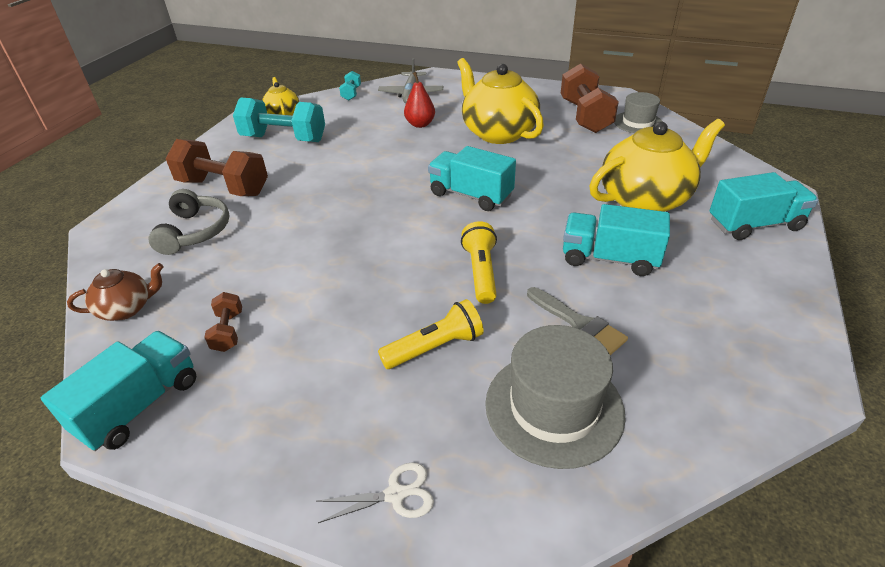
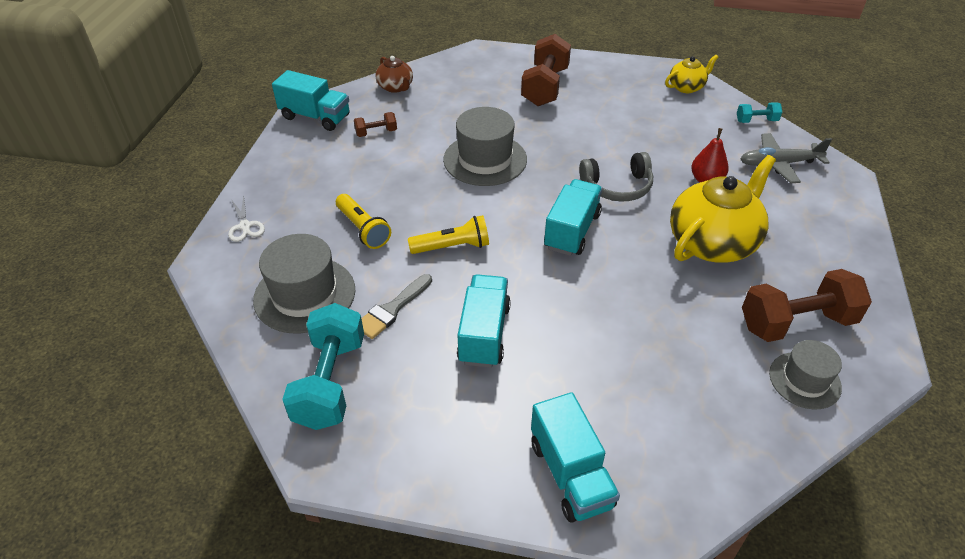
camera: 80 degrees right, 5 degrees up
grey headphones [149,189,230,255] -> grey headphones moved to [579,152,653,202]
turquoise dumbbell [233,97,325,142] -> turquoise dumbbell moved to [282,303,364,430]
yellow teapot [590,119,725,212] -> none
none -> grey hat [443,107,527,186]

